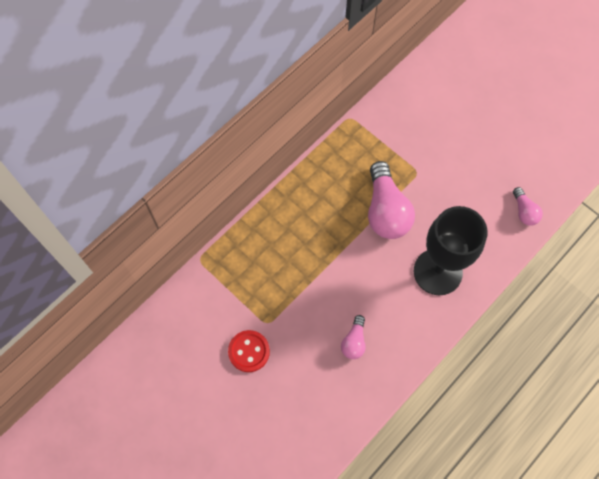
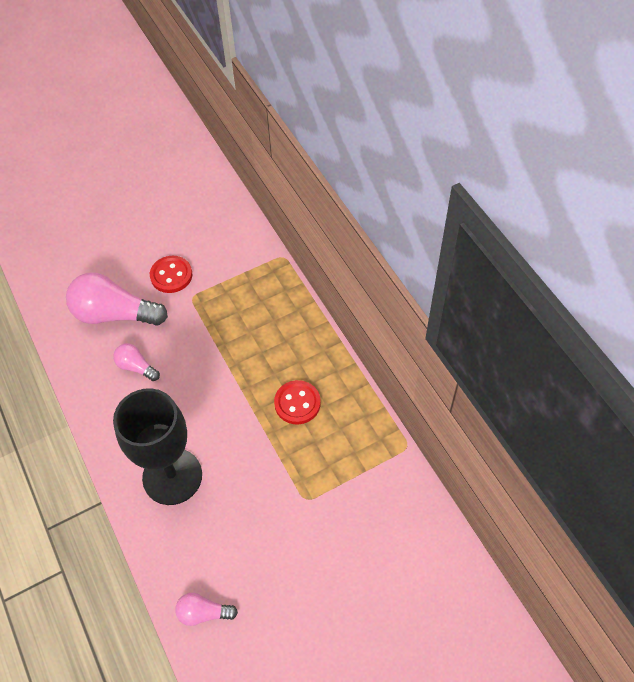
camera: 110 degrees right, 10 degrees down
pink light bulb [368,161,415,239] -> pink light bulb moved to [66,272,168,326]
none -> red button [274,380,321,425]

